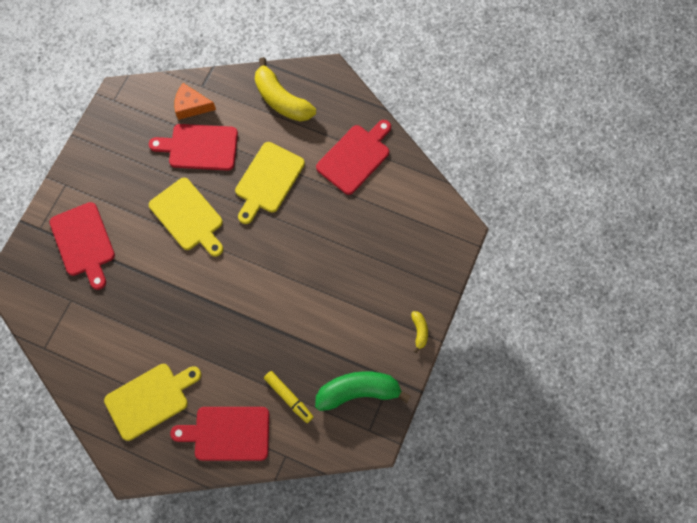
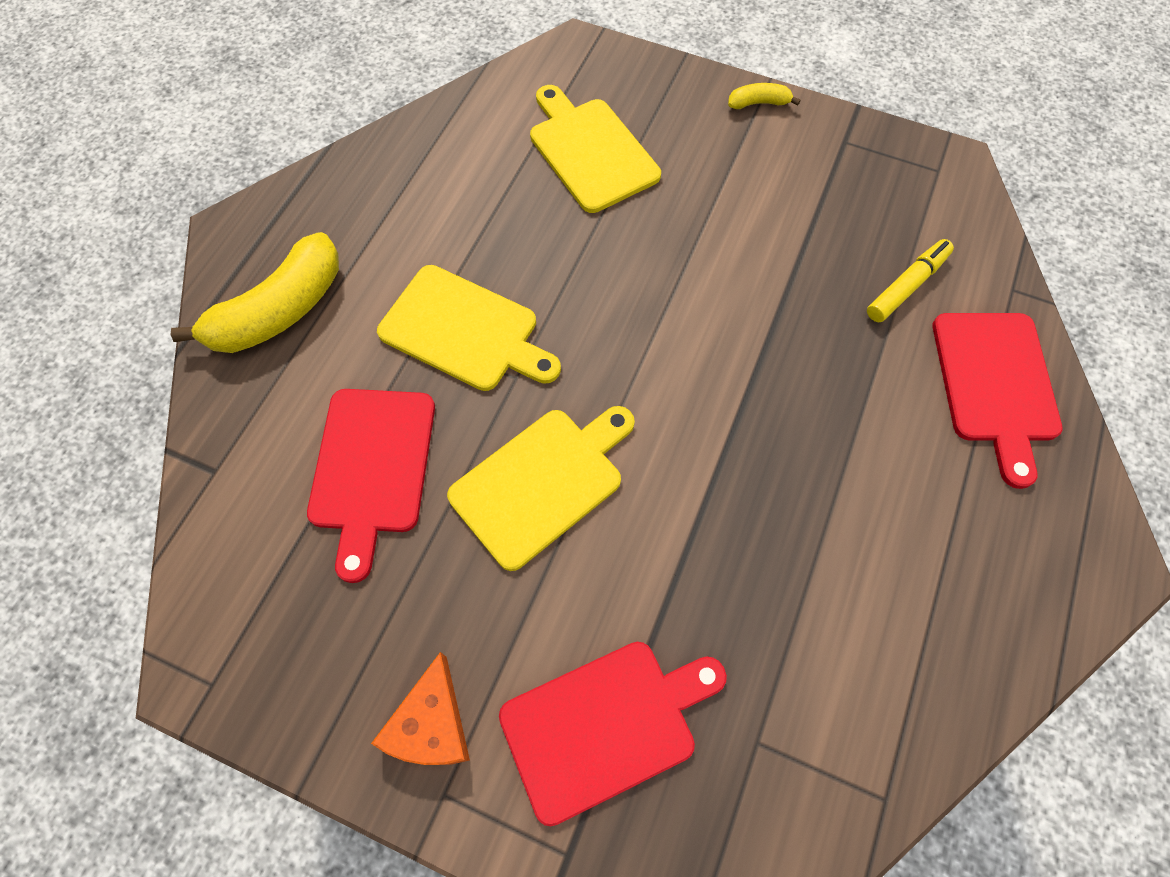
camera: 90 degrees left, 5 degrees down
yellow cutting board [104,364,201,441] -> yellow cutting board moved to [530,85,661,213]
orange cheese [174,83,216,120] -> orange cheese moved to [371,652,470,765]
green banana [315,371,411,411] -> none
red cutting board [316,120,391,195] -> none

